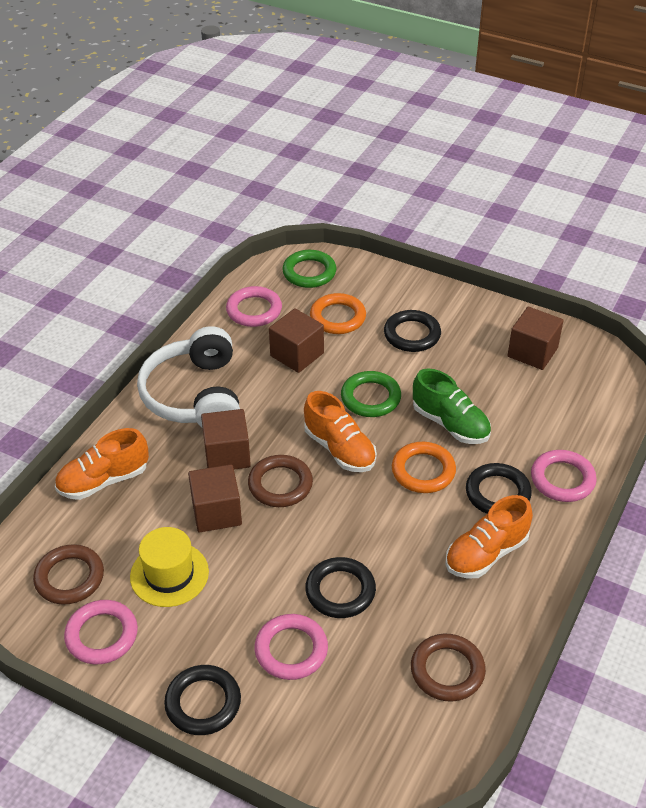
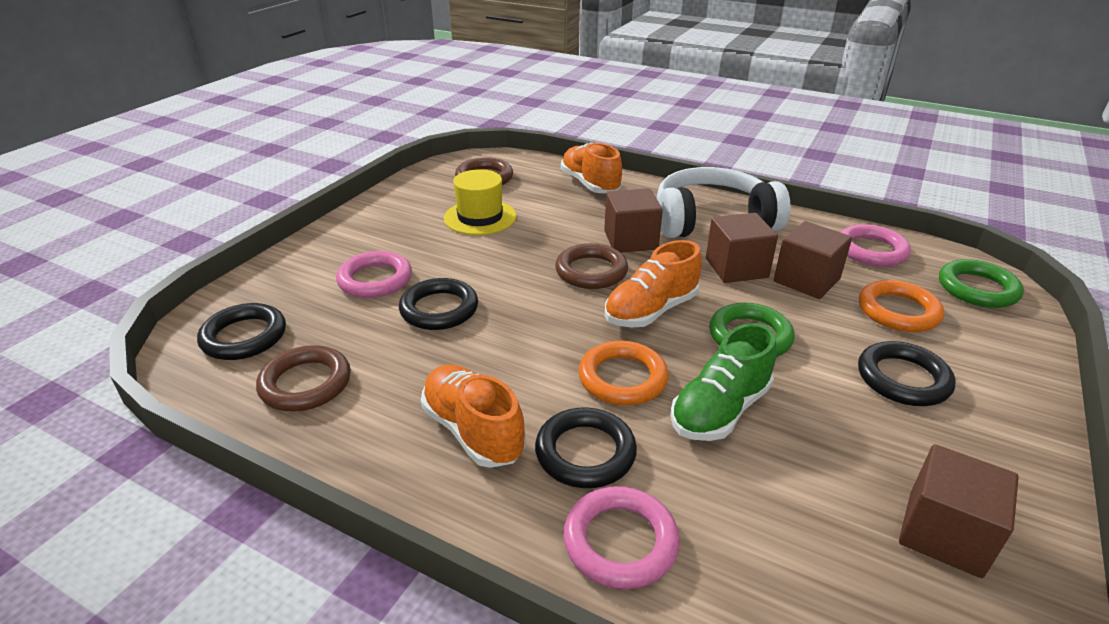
camera: 90 degrees right, 10 degrees down
pink ring [64,600,138,664] -> none
black ring [164,665,241,735] -> black ring moved to [197,303,286,360]
brown cube [188,464,242,532] -> brown cube moved to [706,213,778,283]

